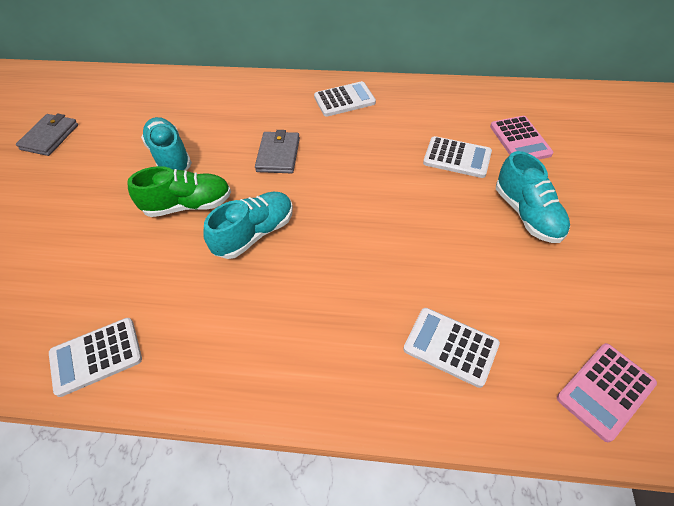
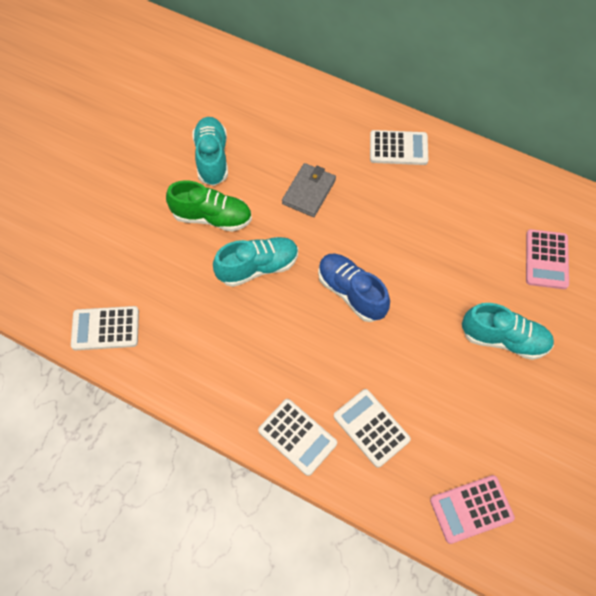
camera: 20 degrees right, 10 degrees up
grey wallet [16,114,78,156] -> none
white calculator [423,136,492,178] -> white calculator moved to [258,399,337,476]
turquoise shoe [496,151,570,243] -> turquoise shoe turned 75 degrees counterclockwise [462,303,554,360]
none -> blue shoe [318,253,390,322]

